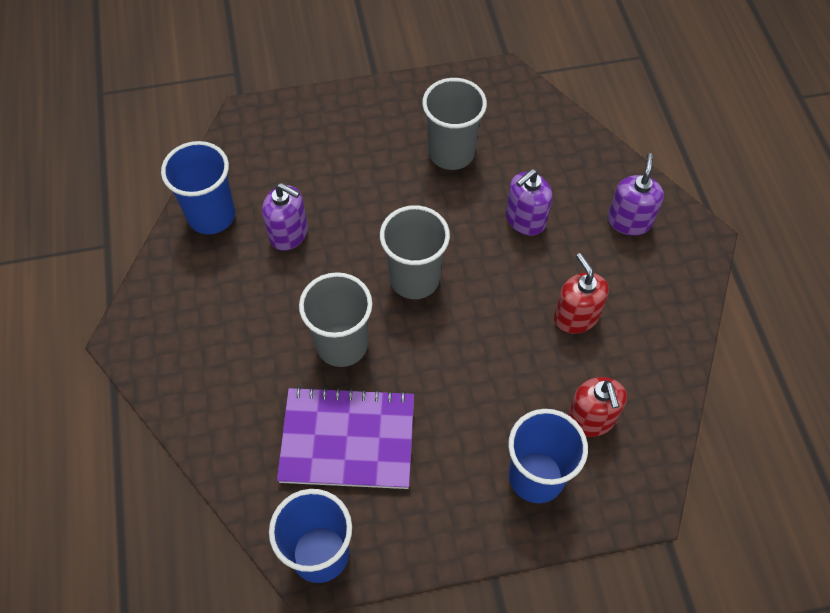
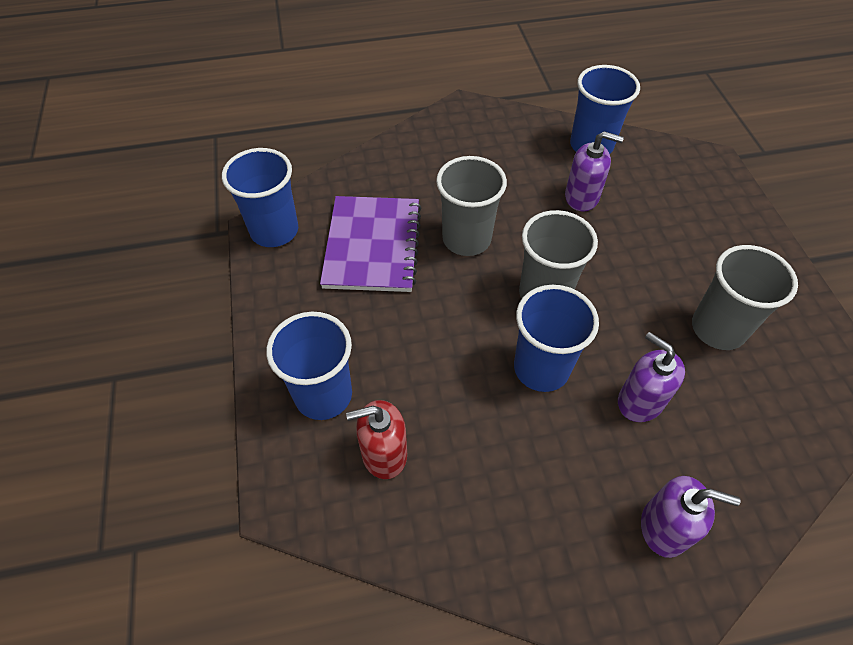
camera: 90 degrees right, 5 degrees down
purple soap dispenser [262,183,308,251] -> purple soap dispenser turned 105 degrees counterclockwise [565,131,624,211]
red soap dispenser [554,253,609,334] -> none
none -> blue cup [514,285,599,392]

